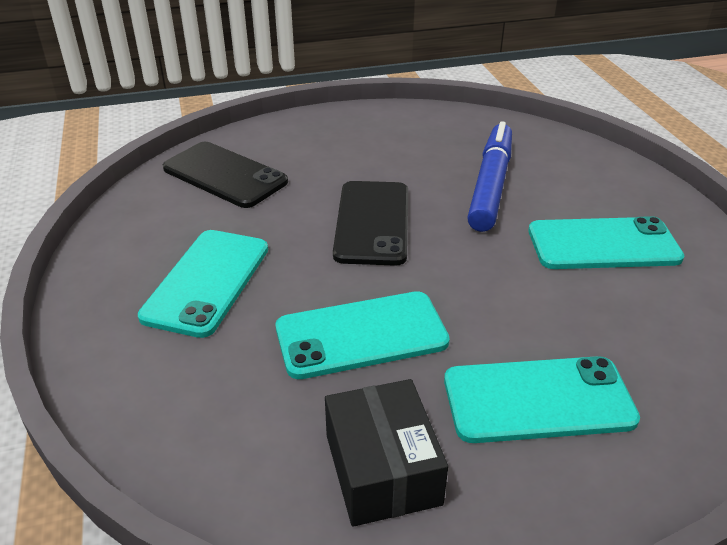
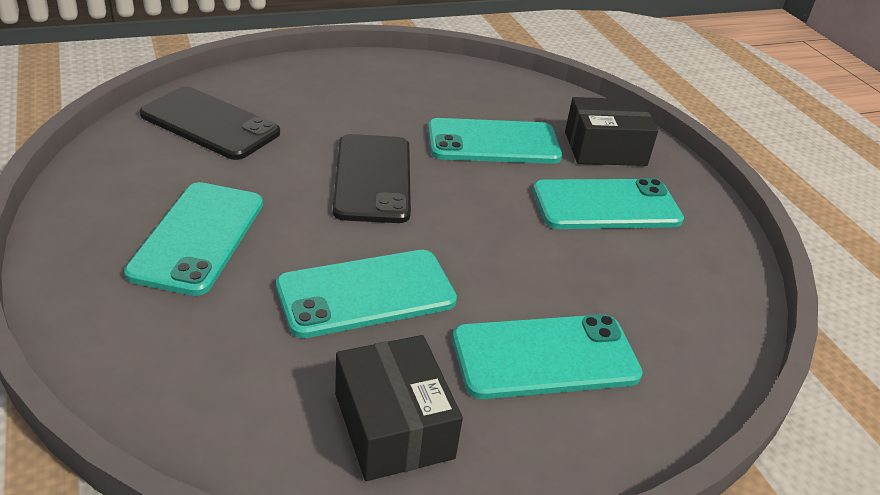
camera: 10 degrees left, 0 degrees up
blue marker [467,121,512,232] -> turquoise phone [428,118,562,164]
none -> black box [565,97,658,166]

